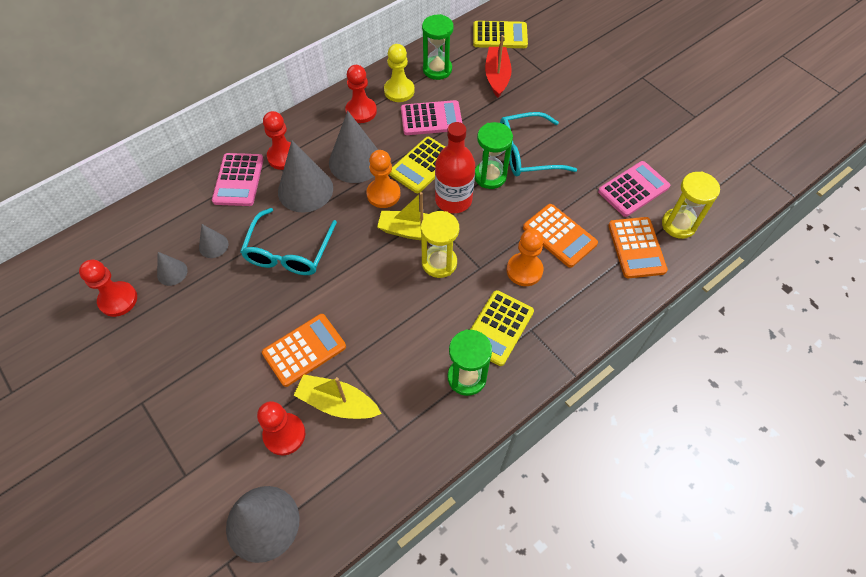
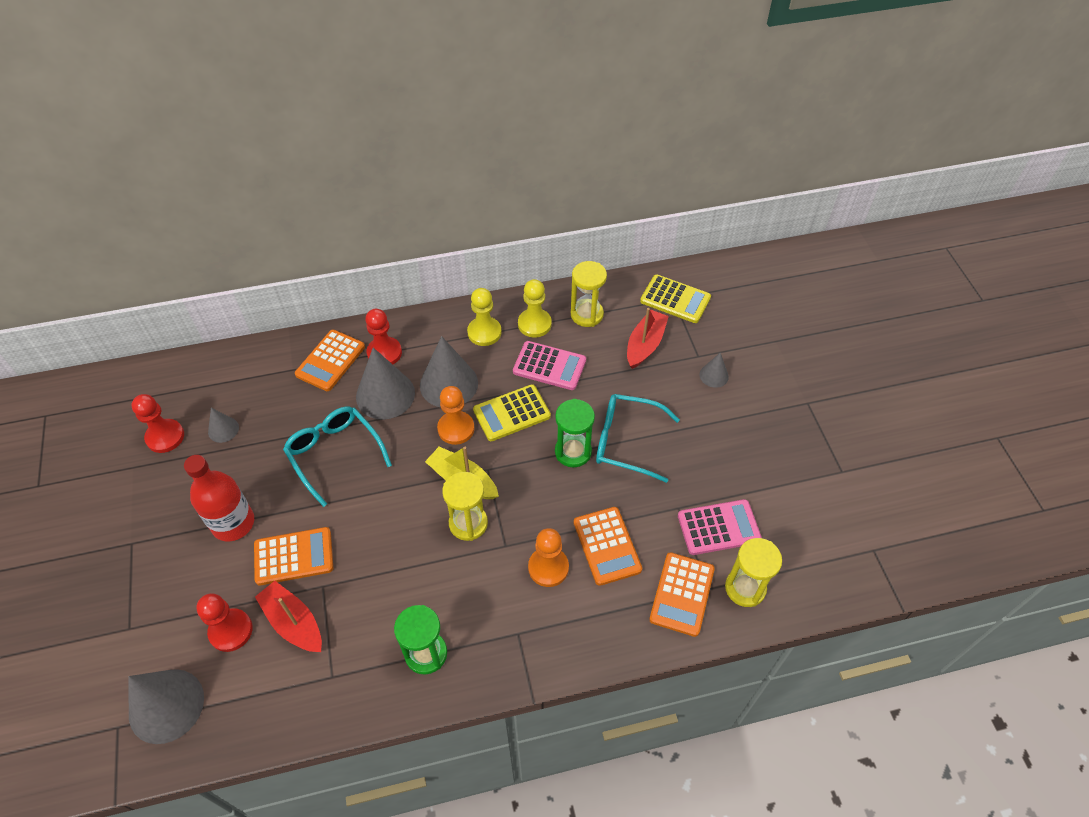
camera: 25 degrees right, 5 degrees down
grey cone [199,224,228,258] -> grey cone moved to [699,353,729,388]
pink calculator [212,153,264,206] -> orange calculator [295,330,365,391]
turquoise glasses [240,208,337,275] -> turquoise glasses turned 105 degrees clockwise [283,407,392,507]
yellow boat [293,375,382,419] -> red boat [255,581,322,652]
red pawn [345,65,377,123] -> yellow pawn [467,288,502,346]
green hourglass [422,14,454,80] -> yellow hourglass [571,261,607,327]
red bottle [435,122,475,213] -> red bottle moved to [184,455,254,541]
yellow calculator [470,290,534,366] -> none

